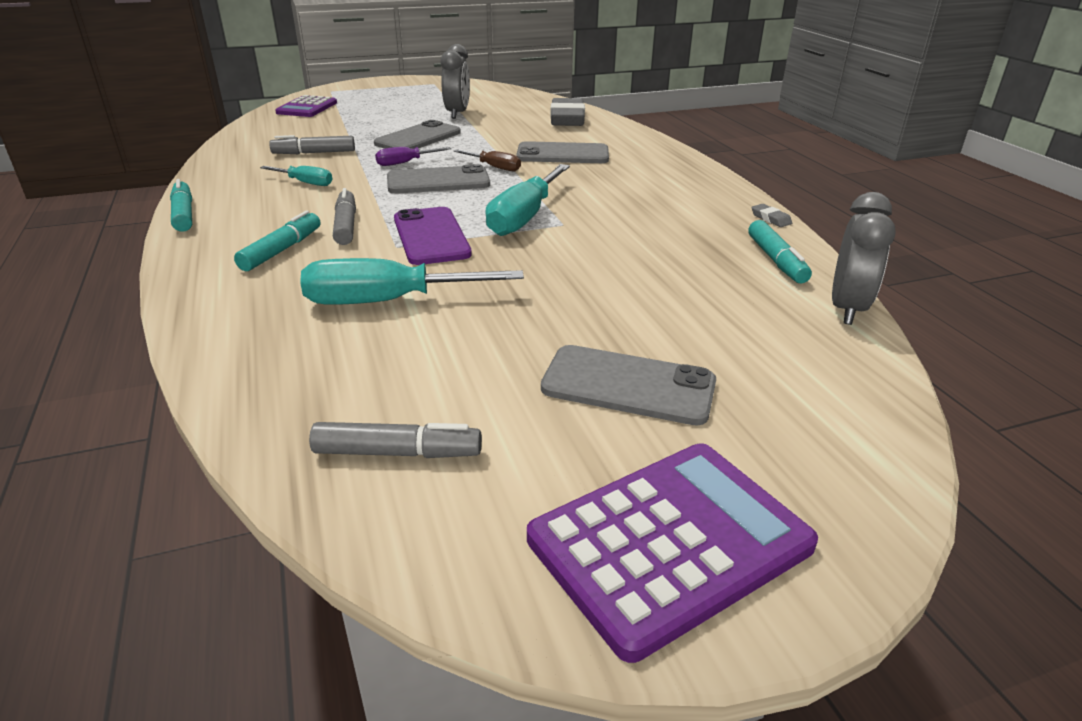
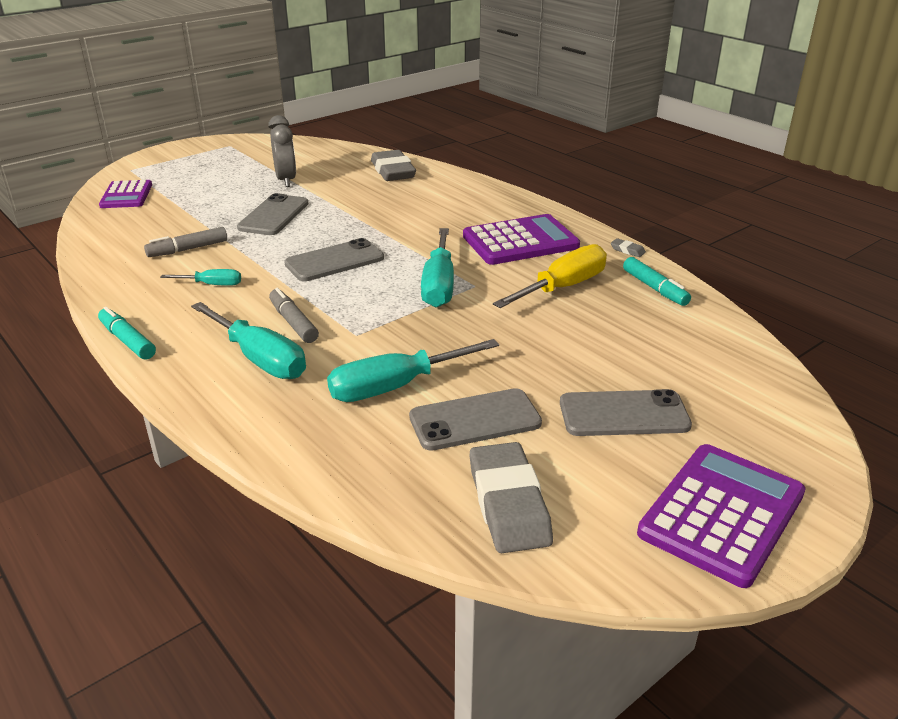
camera: 20 degrees left, 0 degrees up
turquoise marker [234,210,320,271] -> turquoise screwdriver [191,302,306,379]
grey marker [309,422,482,458] -> grey eraser [469,442,553,553]
purple screwdriver [375,147,451,166] -> none
purple phone [394,207,472,265] -> none
brown screwdriver [453,149,521,171] -> none
grey phone [516,141,609,163] -> grey phone moved to [409,388,542,451]
grey clock [832,192,896,325] -> none
none -> purple calculator [463,214,580,265]
none -> yellow screwdriver [493,244,607,308]

